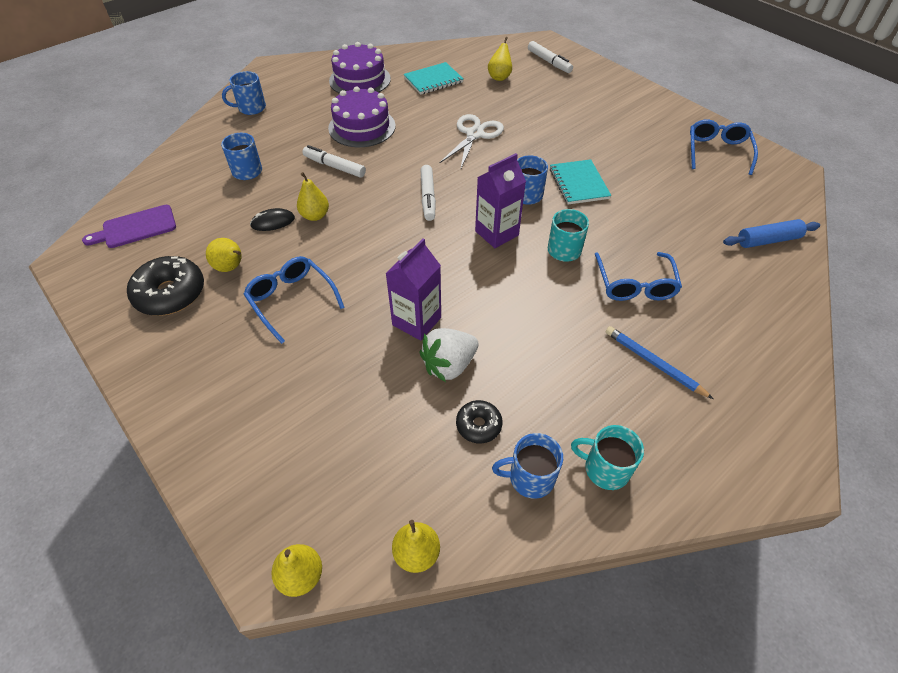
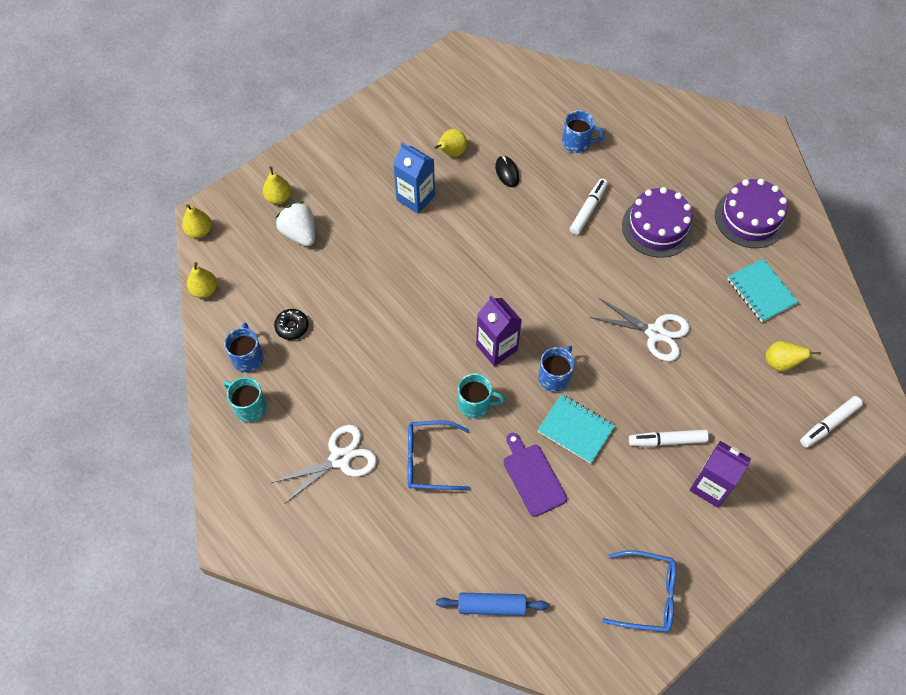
camera: 90 degrees right, 10 degrees up
purple cutting board [82,205,176,248] -> purple cutting board moved to [503,433,567,517]
black donut [127,256,204,316] -> none
blue mug [222,71,266,115] -> none
blue glasses [244,256,345,344] -> blue carton [393,142,435,214]
yellow pear [297,172,329,221] -> yellow pear moved to [263,166,291,205]
purple carton [385,239,441,341] -> purple carton moved to [690,441,751,508]
white strawberry [419,328,478,382] -> white strawberry moved to [275,201,315,246]
white marker [421,165,436,221] -> white marker moved to [629,429,709,447]
turquoise notebook [550,159,611,205] -> turquoise notebook turned 45 degrees clockwise [537,394,615,464]
turquoise mug [571,425,644,490] -> turquoise mug turned 75 degrees counterclockwise [224,377,267,422]
blue pencil [606,326,713,399] -> white scissors [271,425,377,505]
blue rolling pin [723,219,820,248] -> blue rolling pin turned 75 degrees counterclockwise [436,592,549,616]

